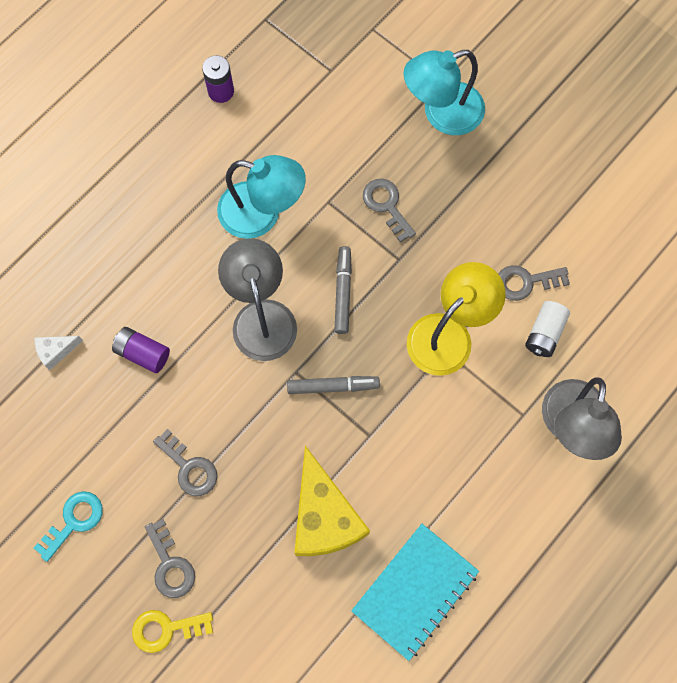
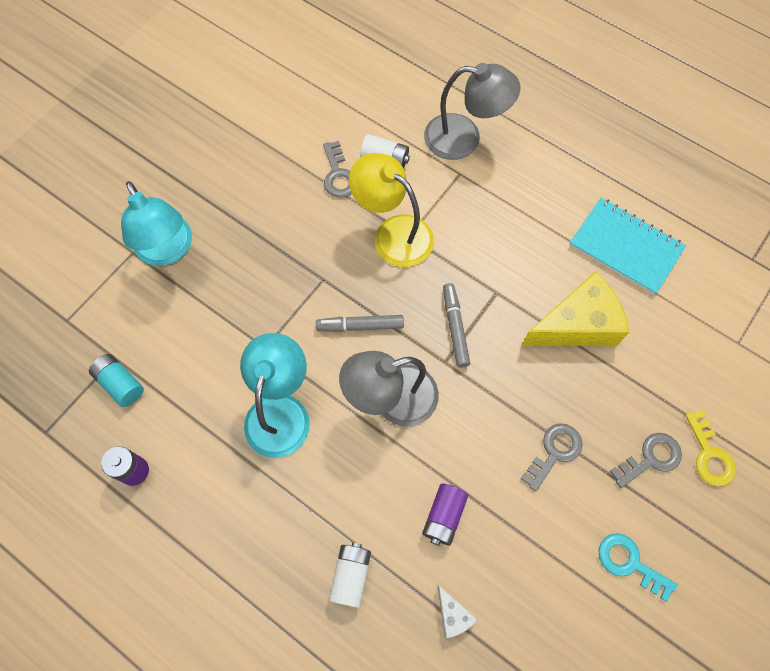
camera: 95 degrees left, 5 degrees down
grey key [363,179,416,243] -> none
none -> turquoise battery [89,354,144,407]
none -> white battery [329,543,371,608]

